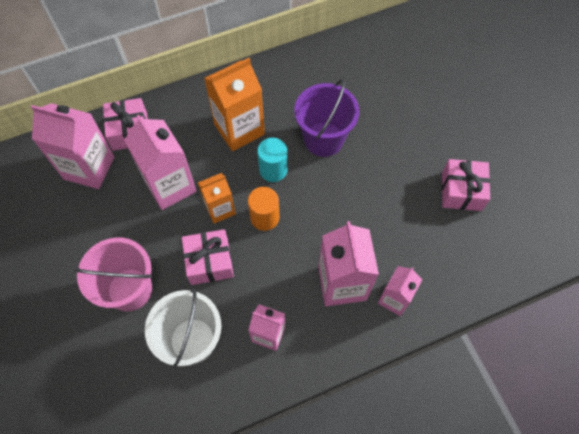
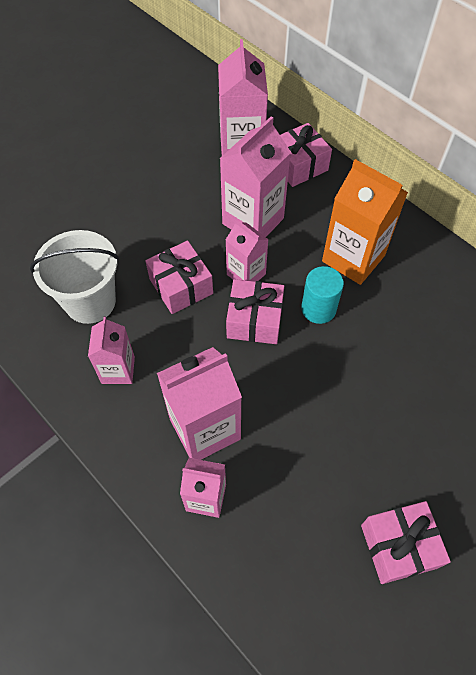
camera: 70 degrees right, 5 degrees down
pink bucket [74,238,152,311] -> none
orange carton [198,173,236,224] -> pink carton [226,219,269,282]
orange cylinder [248,187,279,231] -> pink gift [226,279,284,344]
purple bucket [294,79,359,157] -> none

